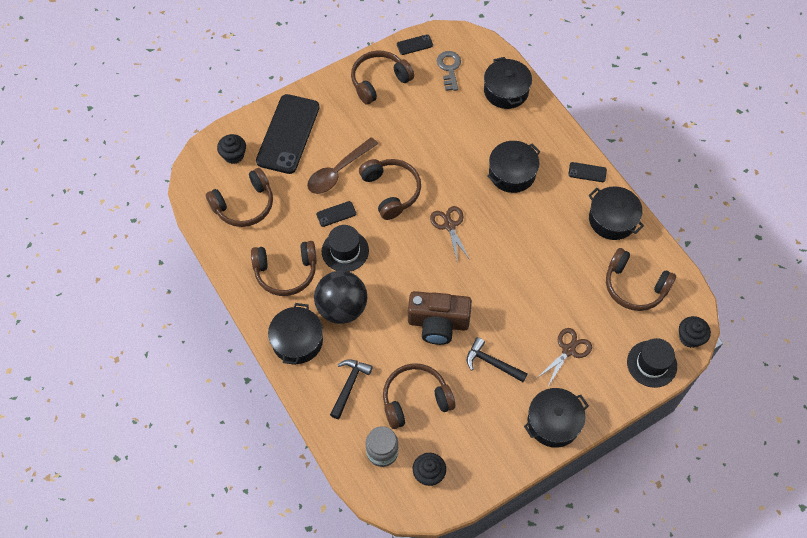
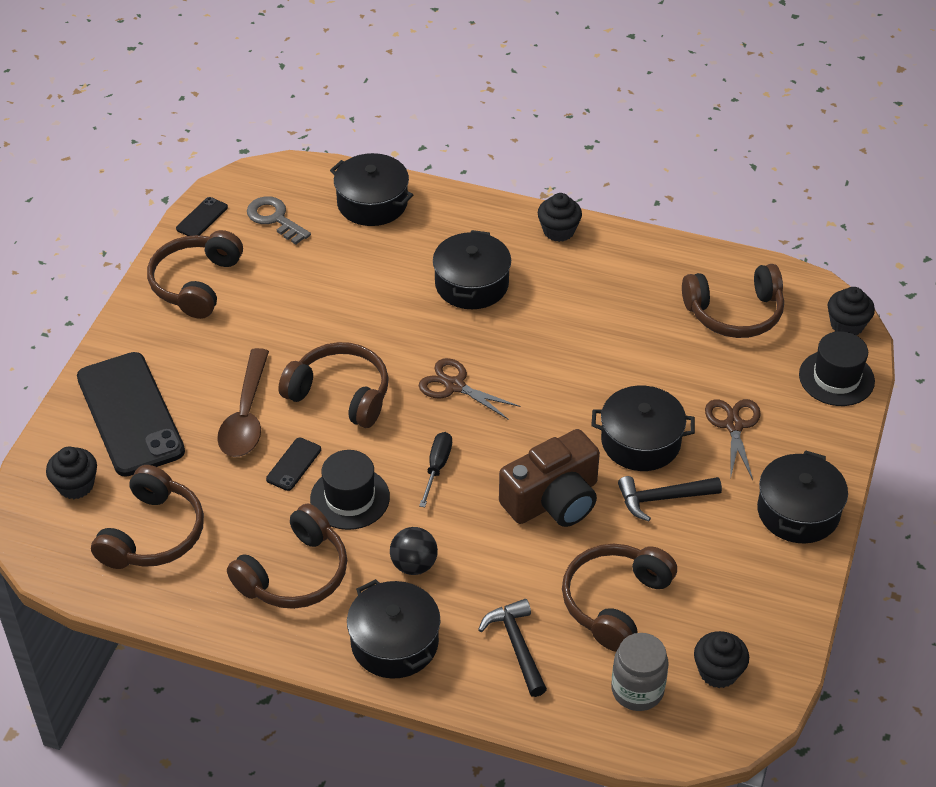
camera: 40 degrees left, 15 degrees down
black ball [314,271,367,324] -> black ball [390,527,438,575], size x0.54
black phone [568,162,607,182] -> black cupcake [538,193,582,242]
black pot [589,186,644,240] -> black pot moved to [591,386,695,471]
none -> black screwdriver [419,432,452,507]

